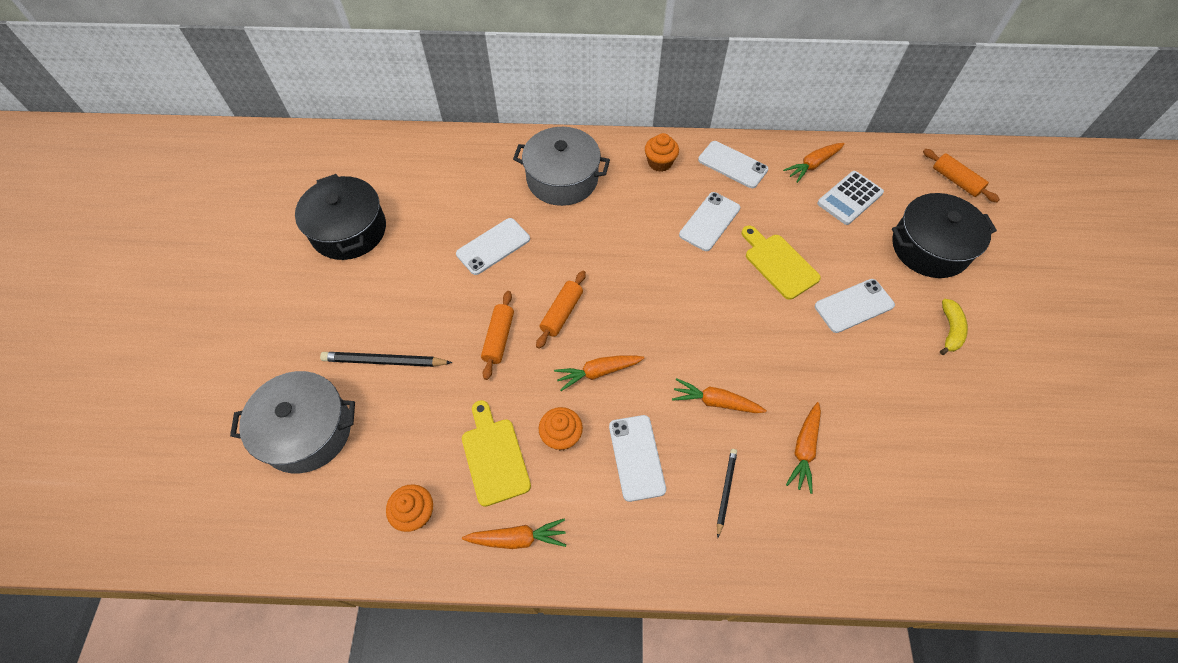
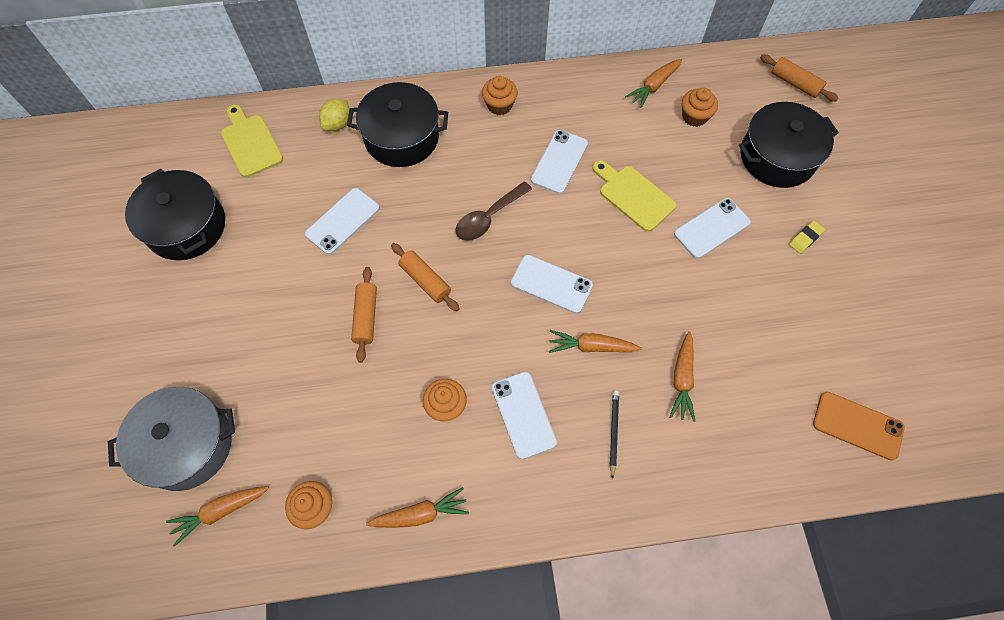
camera: 10 degrees left, 5 degrees up
black pencil [320,352,452,367] -> none
yellow cutting board [462,400,531,507] -> yellow cutting board moved to [221,105,283,178]
grey pot [513,127,610,206] -> black pot [347,82,448,167]
orange rolling pin [536,271,586,349] -> orange rolling pin turned 60 degrees counterclockwise [391,243,459,311]
orange carrot [554,355,644,391] -> orange carrot moved to [166,486,269,547]
white phone [698,141,768,188] -> white phone moved to [511,255,593,314]
white calculator [817,171,884,225] -> orange cupcake [682,87,718,127]
yellow banana [940,299,968,355] -> yellow eraser [789,220,825,254]
none -> yellow lemon [319,99,350,131]
none -> brown spoon [456,181,532,241]
none -> orange phone [813,392,905,461]

